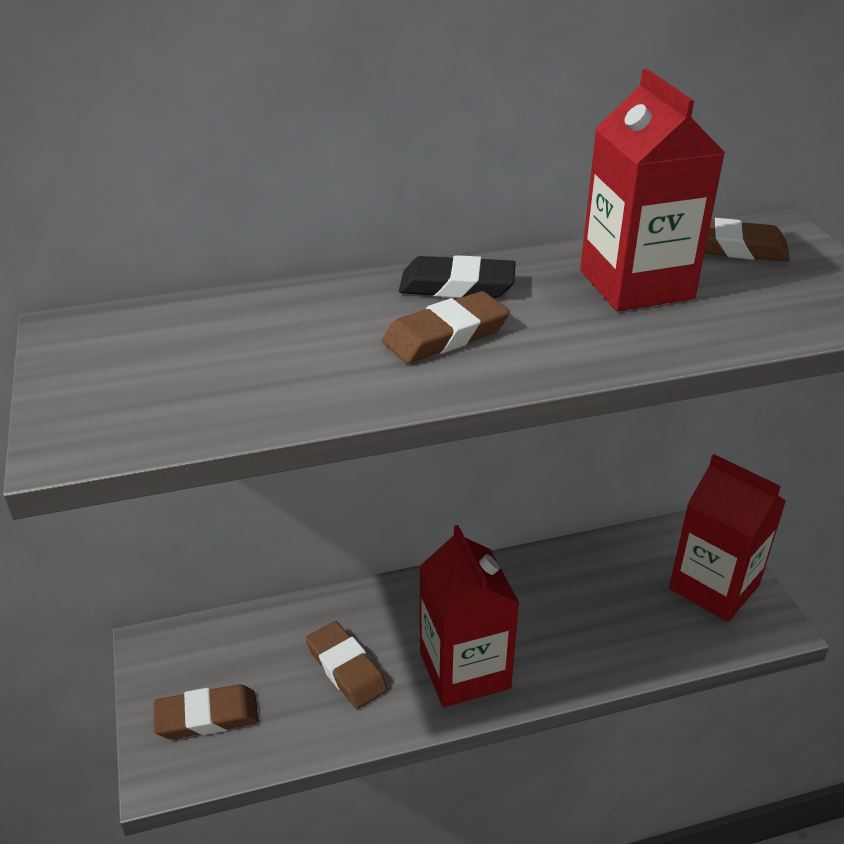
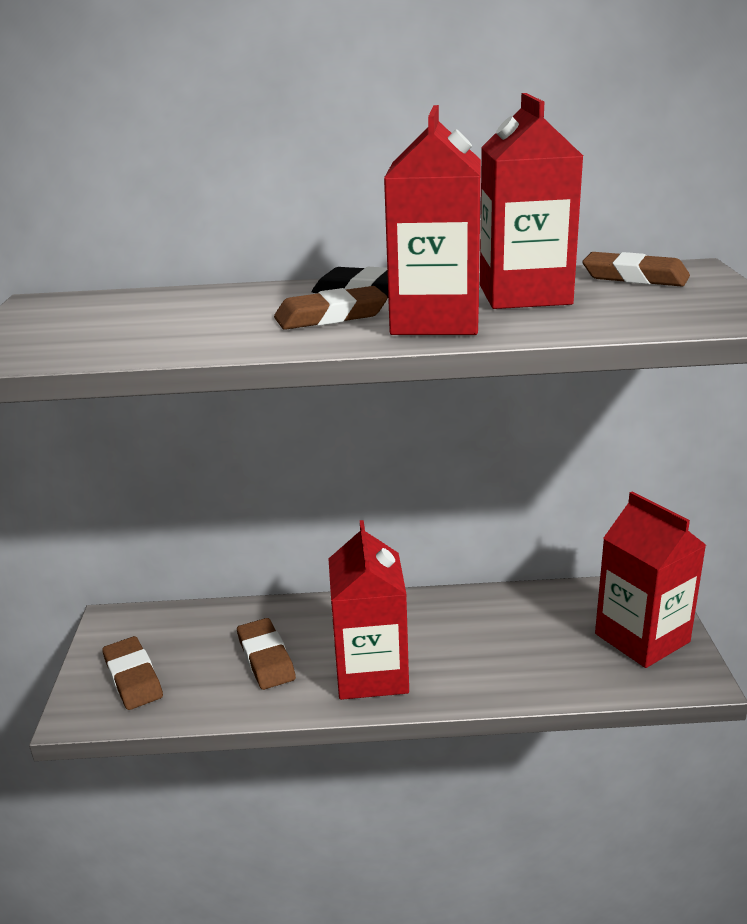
camera: 15 degrees right, 10 degrees down
brown eraser [154,684,258,739] -> brown eraser turned 60 degrees clockwise [102,636,163,710]
none -> red carton [384,105,481,335]

